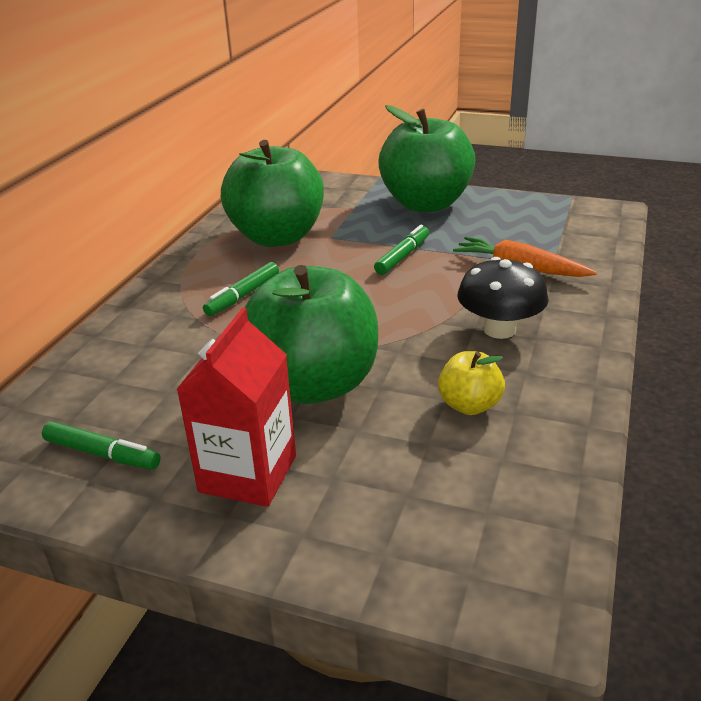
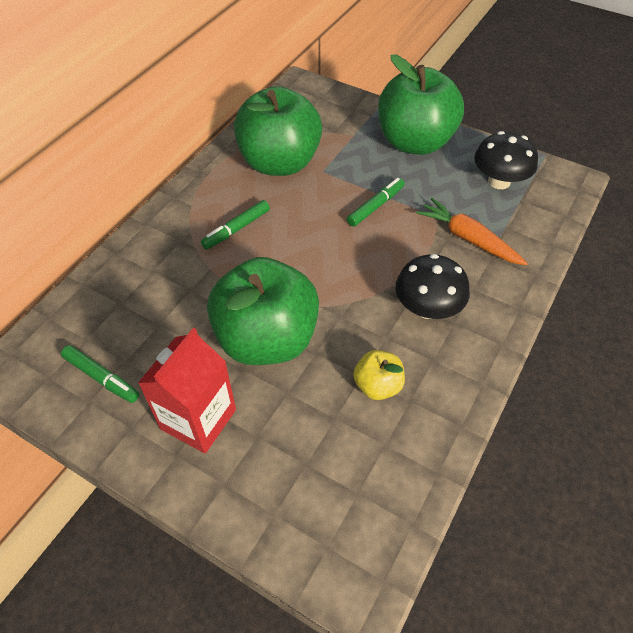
camera: 10 degrees right, 20 degrees up
none -> black mushroom [474,131,538,189]

